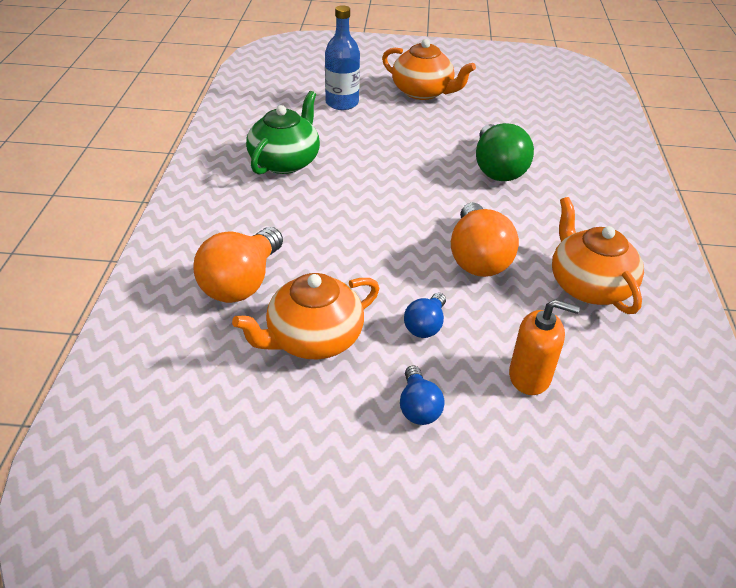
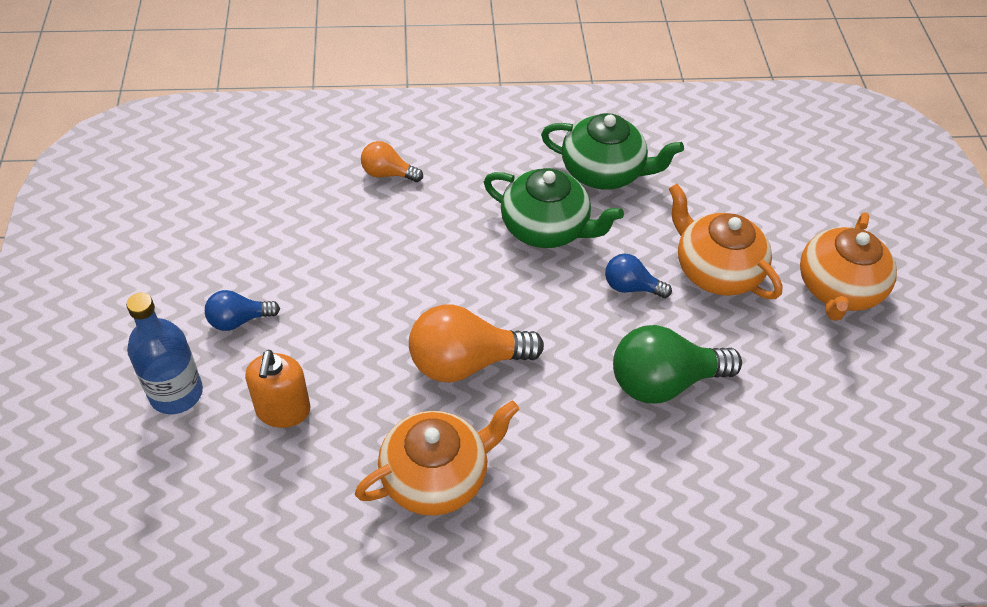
camera: 80 degrees right, 10 degrees up
orange light bulb [194,227,283,303] -> orange light bulb [361,141,423,182], size x0.54
orange teapot [232,273,379,359] -> orange teapot moved to [669,184,782,299]
blue bottle [325,5,360,110] -> blue bottle moved to [126,293,203,414]
blue light bulb [404,293,446,338] -> blue light bulb moved to [605,254,672,298]
none -> green teapot [484,168,624,248]

